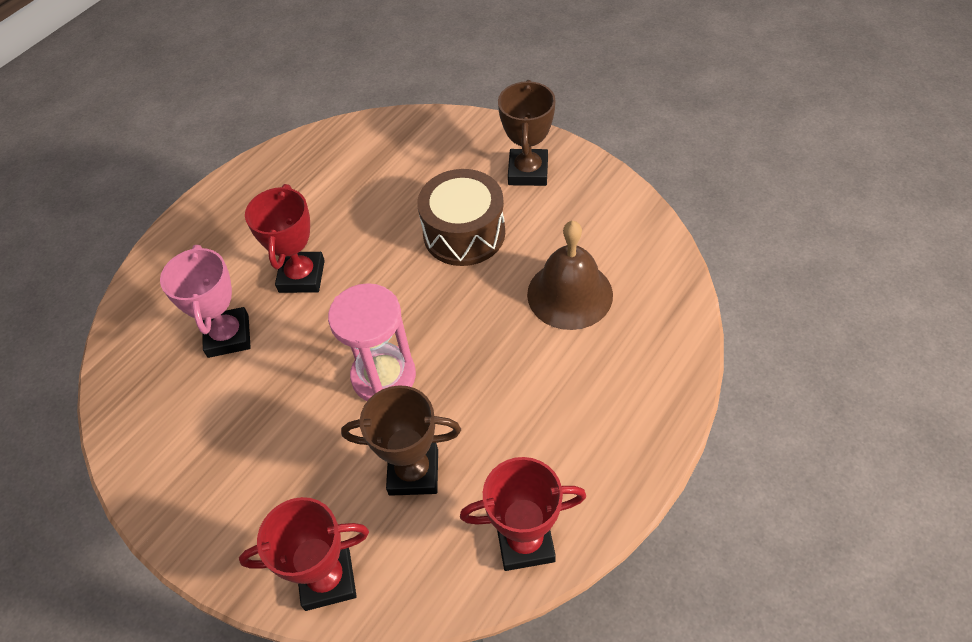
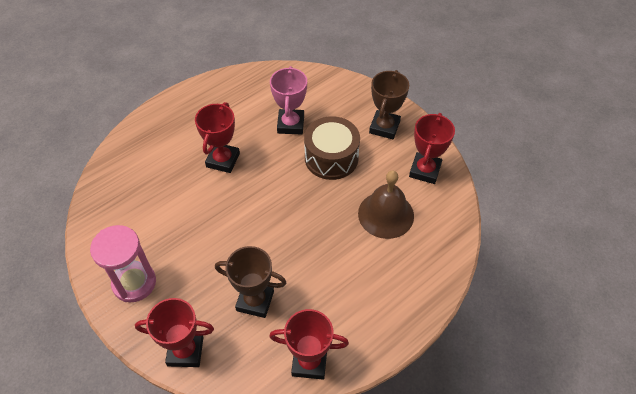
camera: 10 degrees right, 0 degrees up
pink trophy [160,245,251,358] -> pink trophy moved to [270,66,307,134]
pink hourglass [328,283,416,401] -> pink hourglass moved to [90,225,156,302]
none -> red trophy [409,113,455,184]

